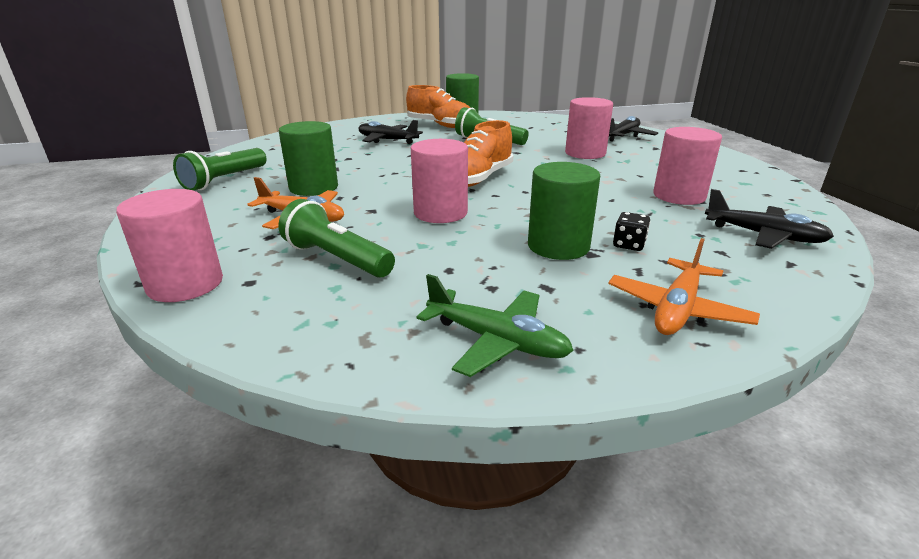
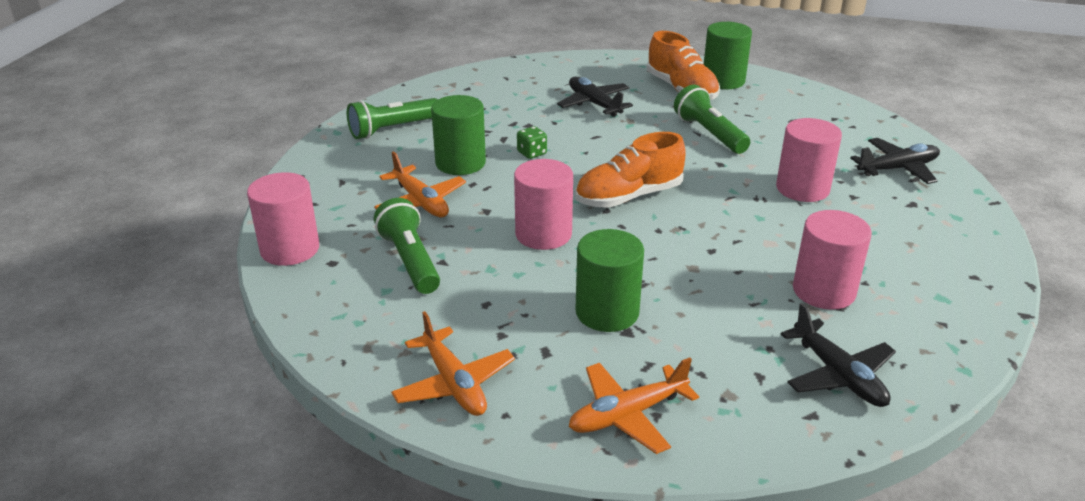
camera: 30 degrees right, 5 degrees up
green plane [417,274,574,377] -> orange plane [391,311,515,416]
black dice [613,212,650,251] -> none
none -> green dice [517,126,547,159]

